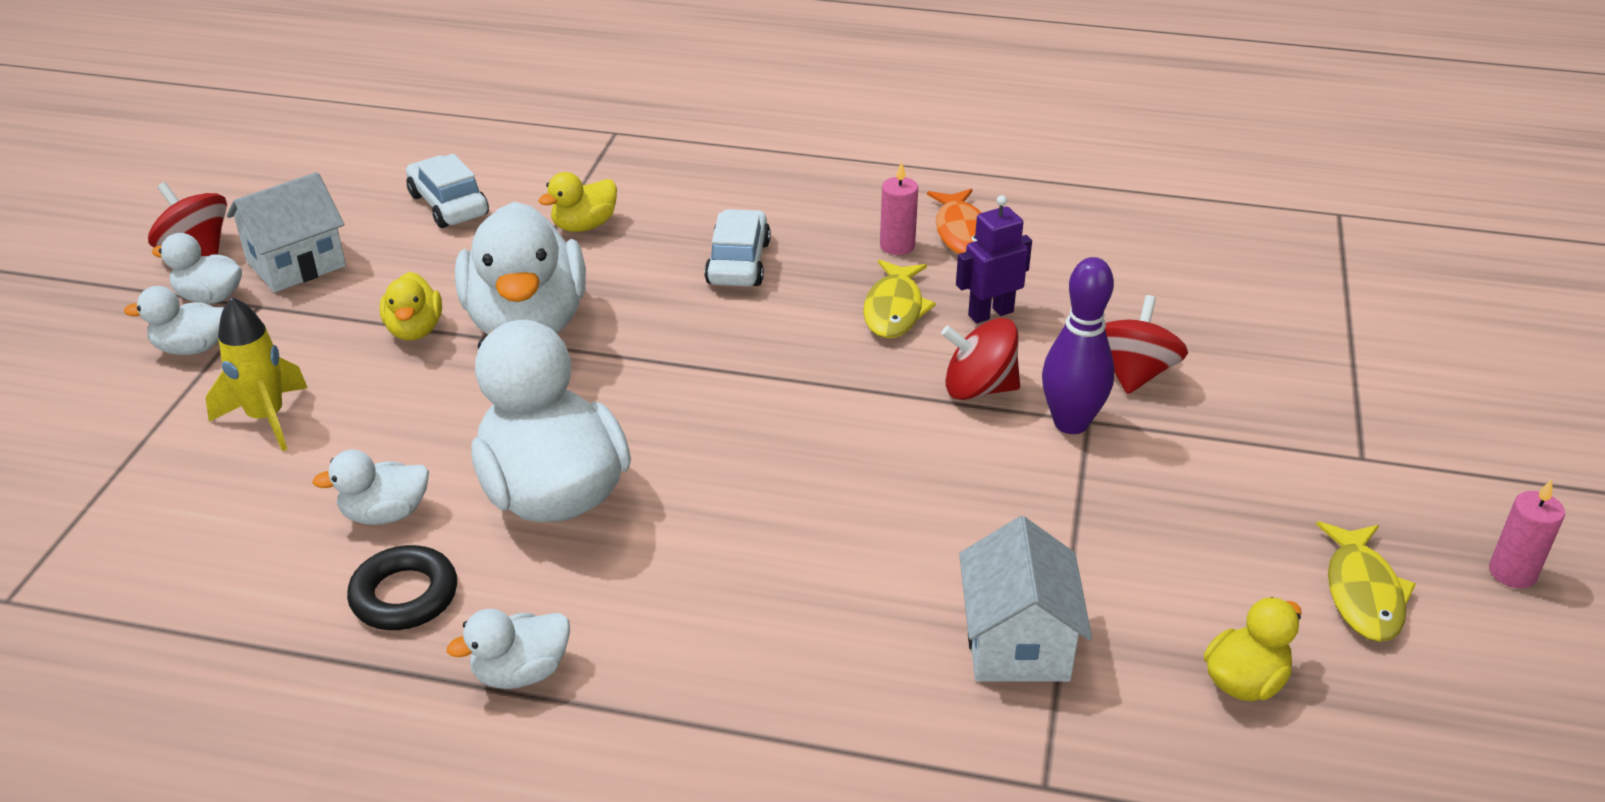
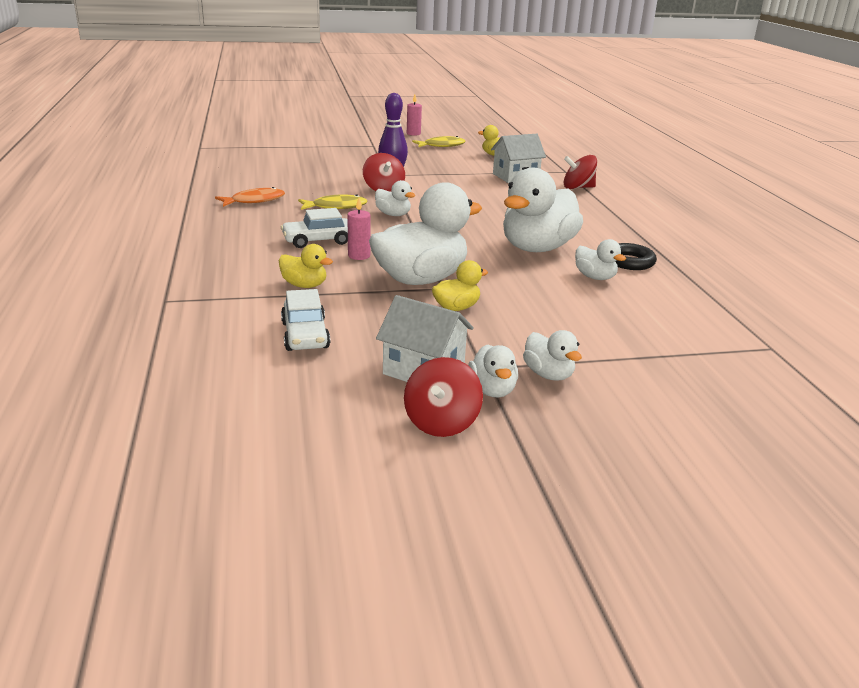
camera: 115 degrees left, 10 degrees down
yellow rocket [205,297,308,451] -> none
white car [406,154,489,228] -> white car turned 45 degrees counterclockwise [281,289,330,351]
white duck [447,609,570,689] -> white duck moved to [375,180,416,216]
pink candle [880,161,918,255] -> pink candle moved to [347,198,371,260]
purple robot [956,195,1032,323] -> none
red spinning top [1105,295,1188,394] -> red spinning top moved to [564,155,597,189]

